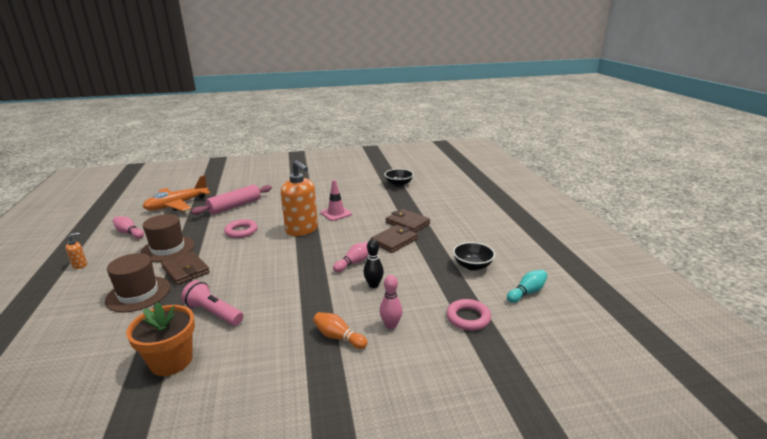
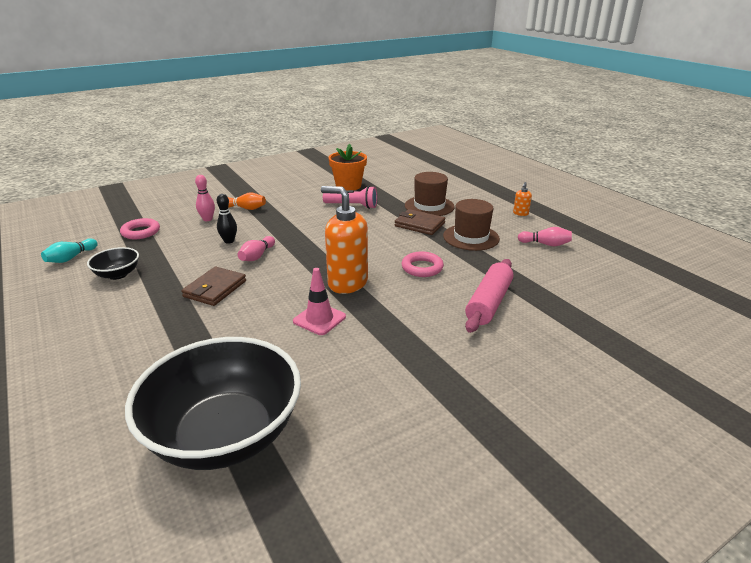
camera: 160 degrees right, 5 degrees up
orange plane [143,175,210,211] -> none
black bowl [384,169,414,187] -> black bowl [125,337,301,470], size x2.26
brown wallet [386,209,430,232] -> none

